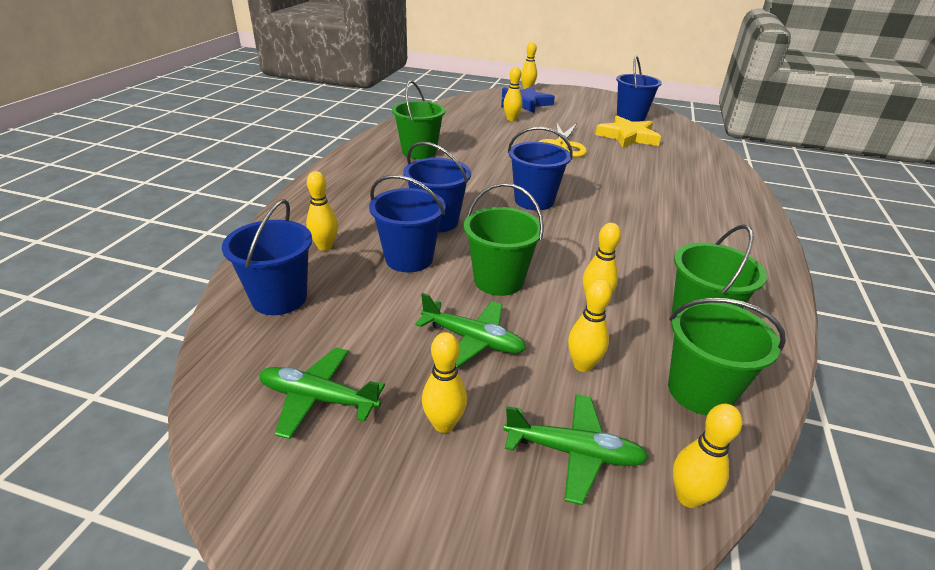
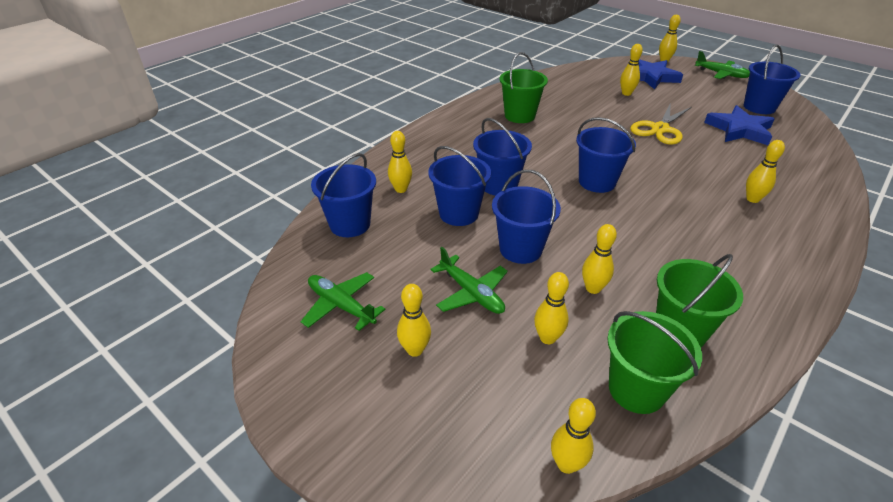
camera: 25 degrees right, 5 degrees up
green bucket [464,183,544,296] -> blue bucket [492,170,561,264]
green plane [504,394,649,505] -> green plane moved to [695,51,750,79]
yellow star [595,116,661,148] -> blue star [704,105,774,145]
none -> yellow bowling pin [746,140,785,203]

